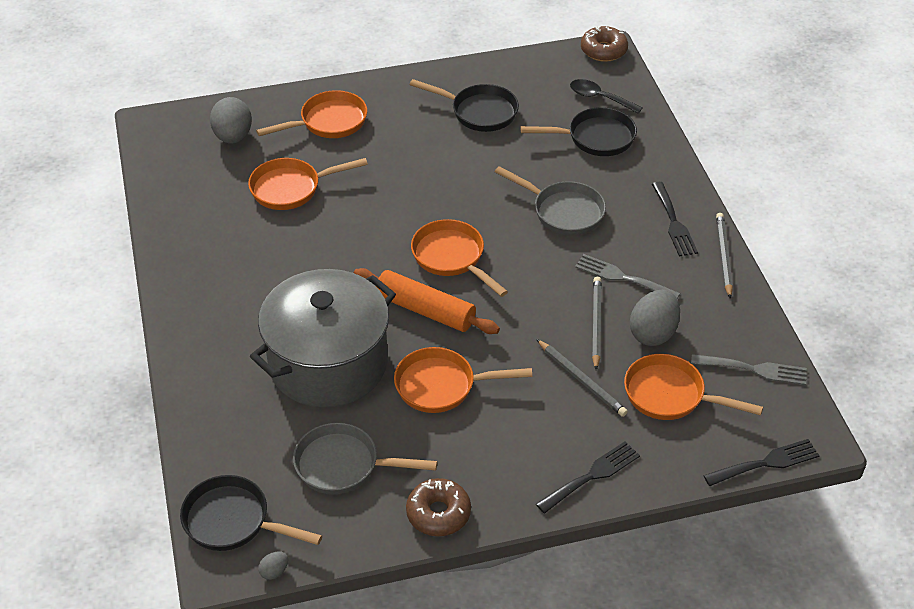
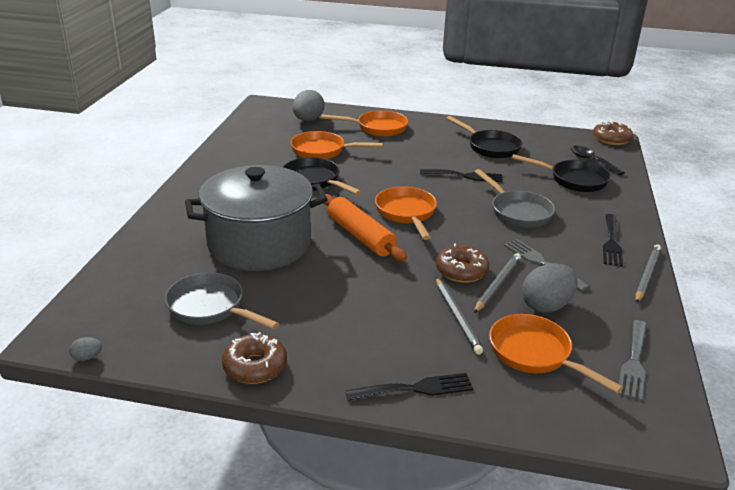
camera: 25 degrees right, 15 degrees down
black pan [180,475,322,551] -> black pan moved to [283,157,362,195]
orange pan [394,347,532,413] -> none
grey fork [691,354,807,385] -> grey fork turned 75 degrees clockwise [618,320,646,401]
black fork [703,439,820,486] -> black fork moved to [420,169,503,182]
none -> brown donut [436,244,490,283]

